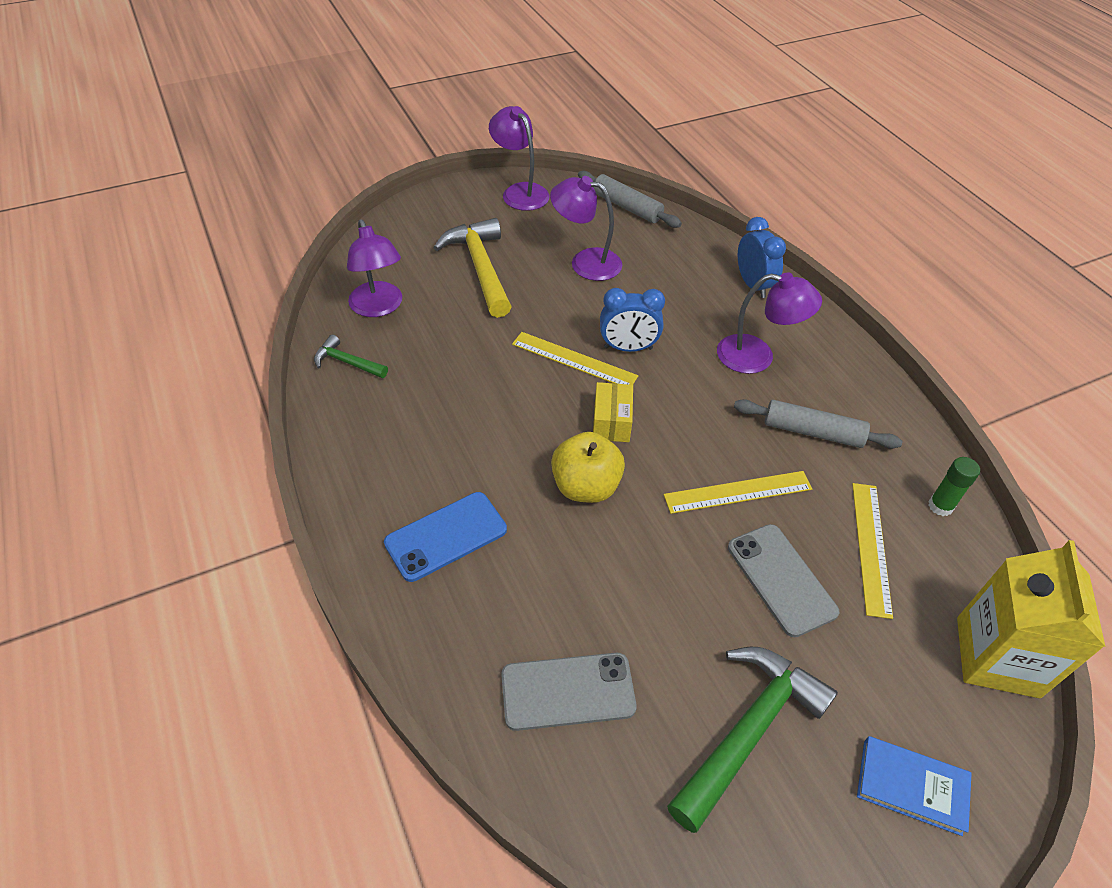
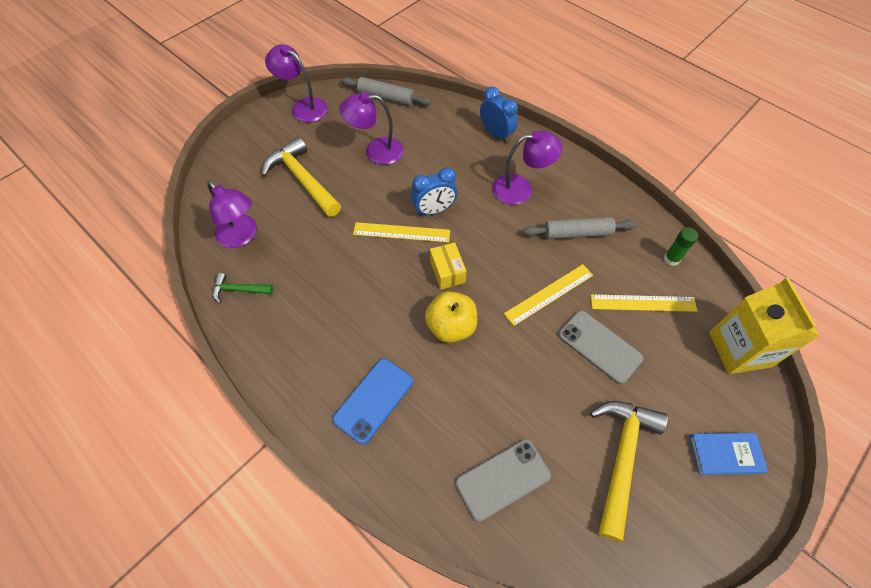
camera: 20 degrees left, 10 degrees up
green hammer [667,647,838,833] -> yellow hammer [590,401,668,542]
yellow ruler [852,483,893,619] -> yellow ruler turned 75 degrees counterclockwise [590,294,697,312]

